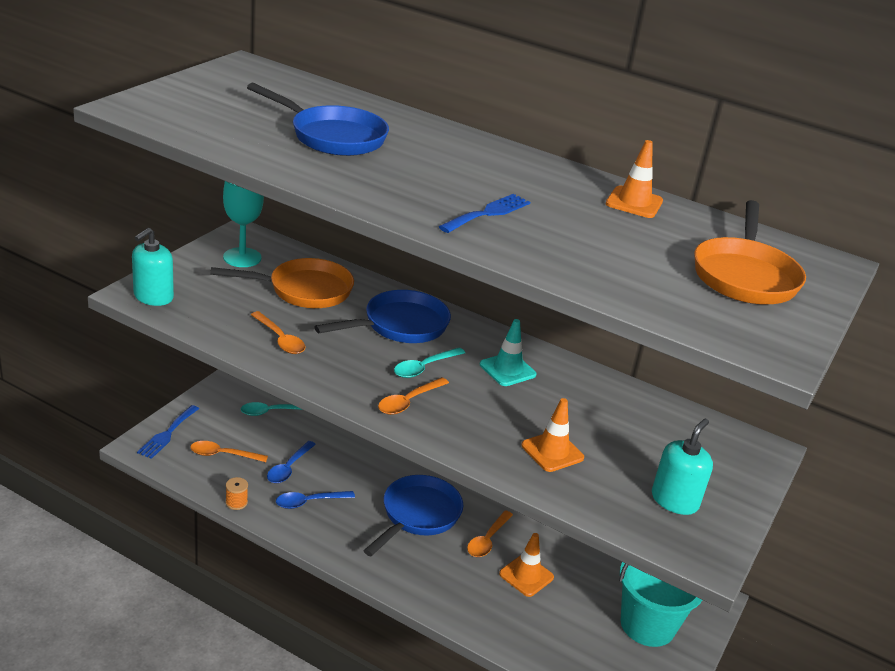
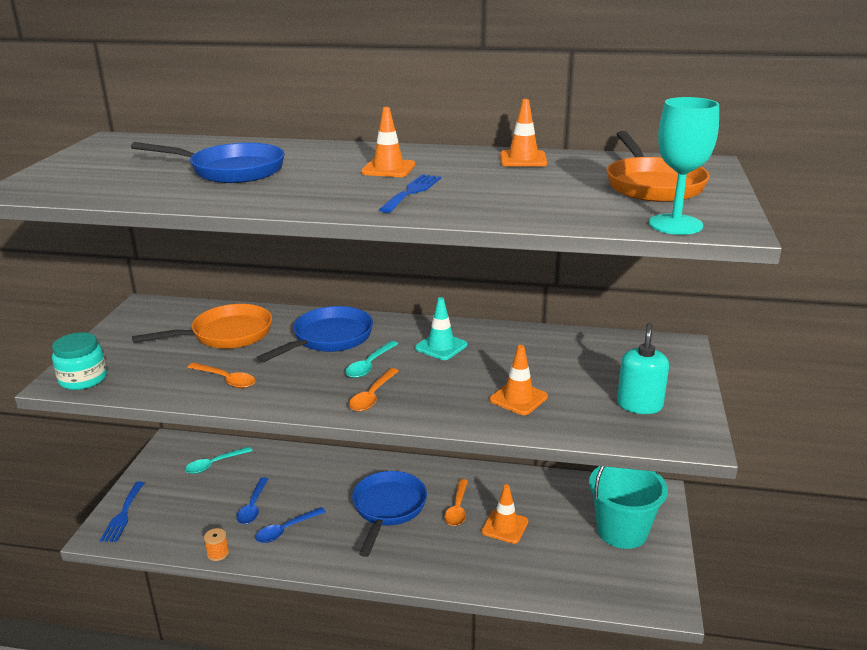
camera: 15 degrees left, 5 degrees down
turquoise soap dispenser [132,228,174,306] -> turquoise jar [52,332,107,390]
orange spoon [190,441,268,462] -> none
turquoise goblet [223,181,264,267] -> turquoise goblet moved to [649,97,719,235]
none -> orange traffic cone [361,107,415,177]

